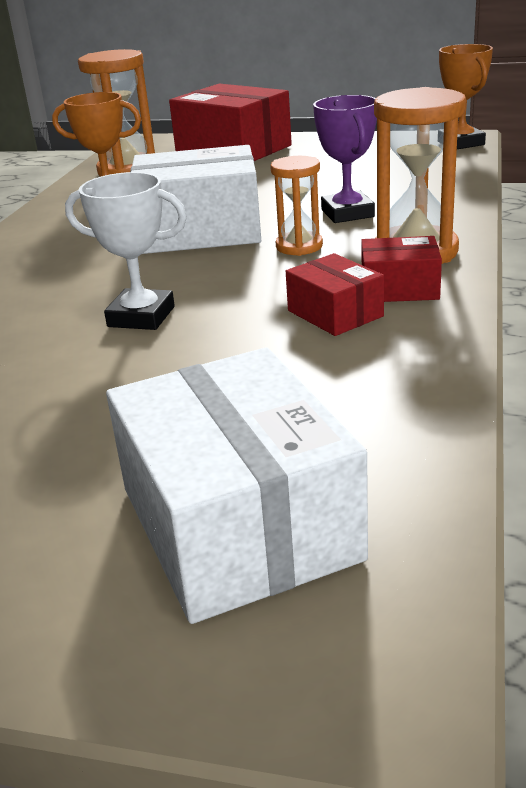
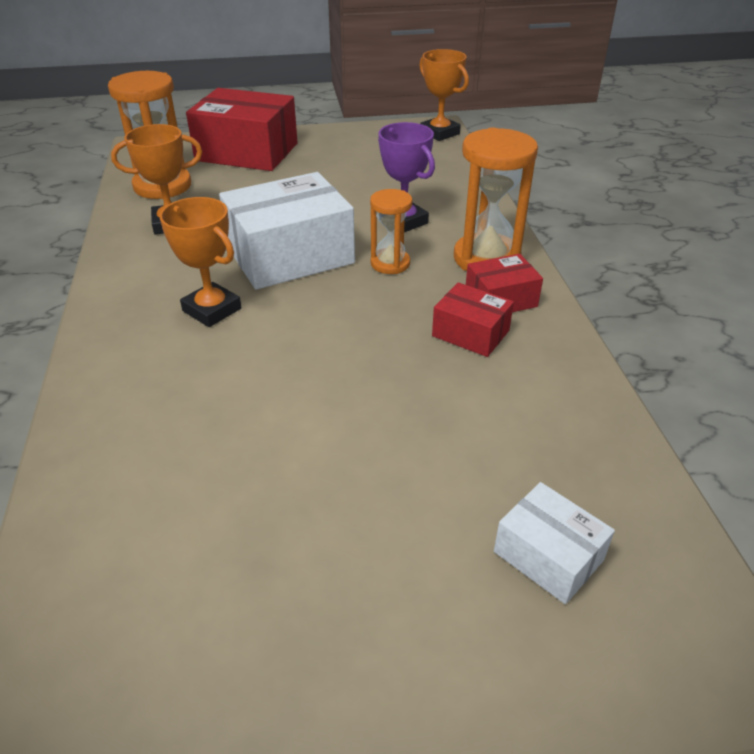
camera: 25 degrees left, 10 degrees up
white trophy [65,172,187,330] -> none
white box [106,347,368,624] -> white box [494,482,615,604], size x0.51
none -> orange trophy [159,197,242,327]

